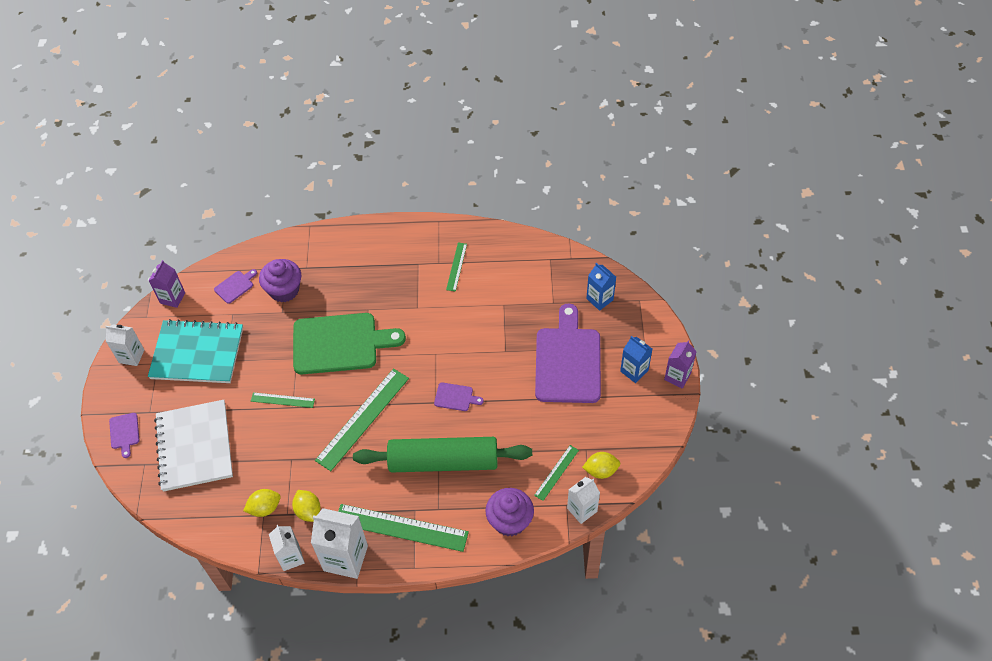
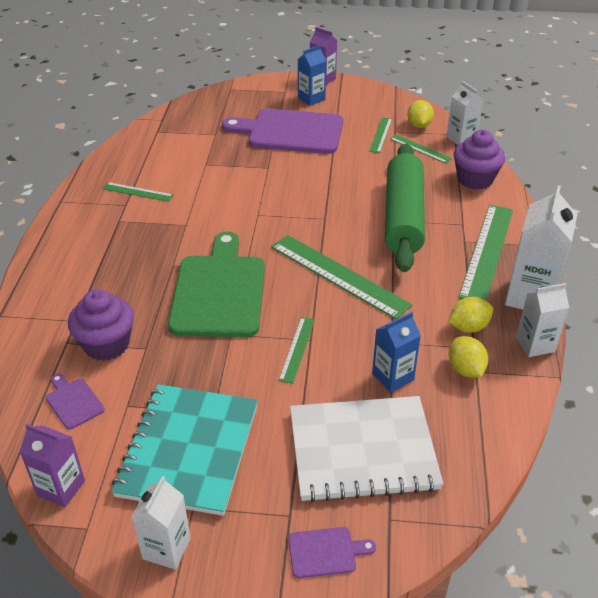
camera: 85 degrees left, 15 degrees down
purple cutting board [434,382,484,411] -> none
blue carton [586,263,616,311] -> blue carton moved to [372,312,421,393]
none -> green ruler [369,117,392,153]

